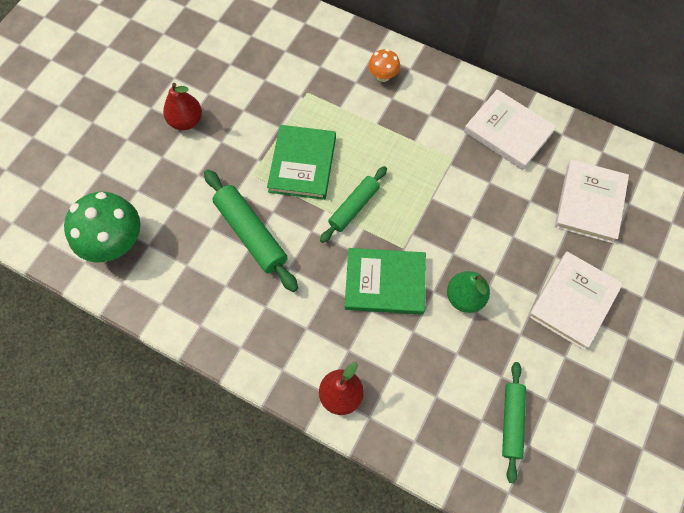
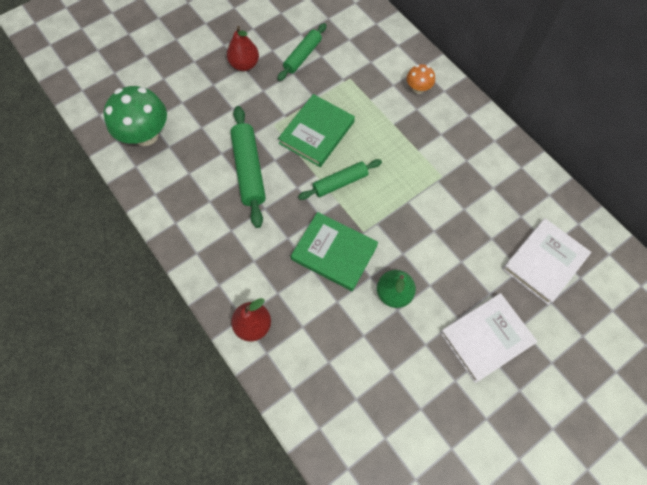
camera: 25 degrees right, 0 degrees up
white book [464,89,556,170] -> none
green rolling pin [502,362,526,483] -> green rolling pin moved to [278,23,327,81]

